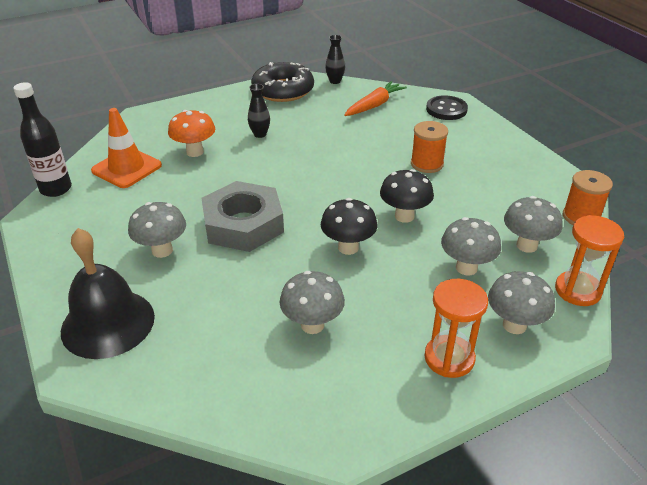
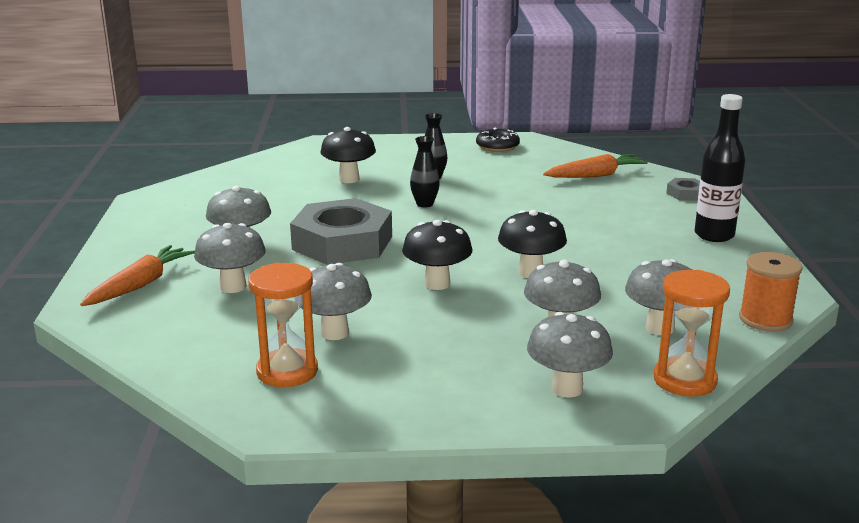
camera: 25 degrees right, 15 degrees down
black bottle [13,82,72,197] -> black bottle moved to [695,94,745,242]
black bell [61,228,155,359] -> orange carrot [80,245,195,306]
orange traffic cone [91,108,162,188] -> none
orange mushroom [168,110,215,157] -> black mushroom [320,127,376,183]
black donut [251,62,314,102] -> black donut [476,128,520,152], size x0.56
black vase [325,35,345,84] -> black vase moved to [410,136,440,208]
orange spool [411,121,448,173] -> none
orange hourglass [424,279,488,378] -> orange hourglass moved to [248,263,318,387]
black button [426,95,468,120] -> grey nut [666,178,700,201]
none -> grey mushroom [194,223,266,293]

